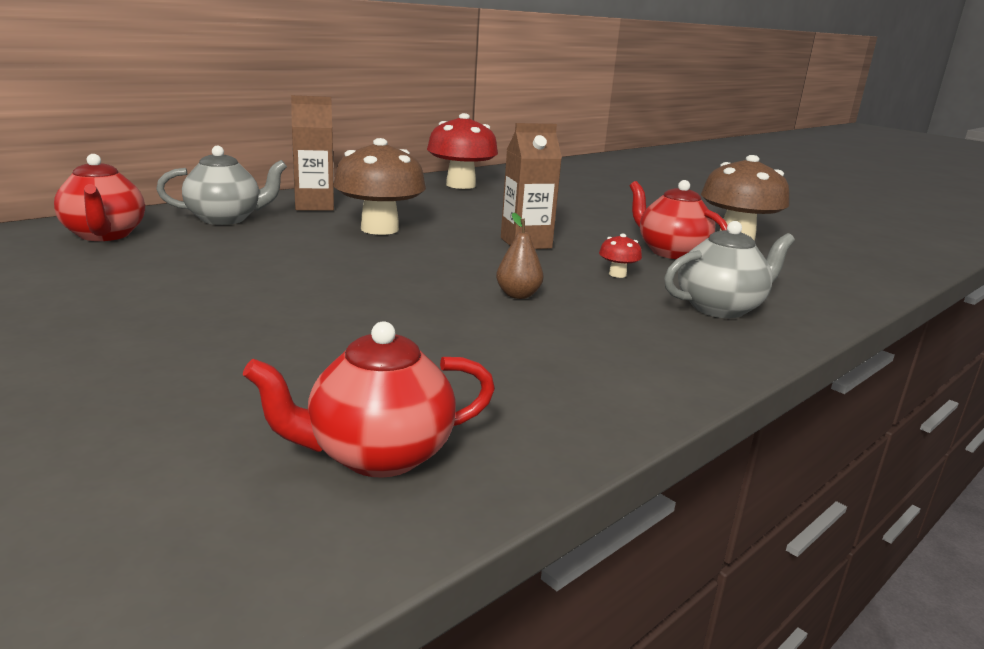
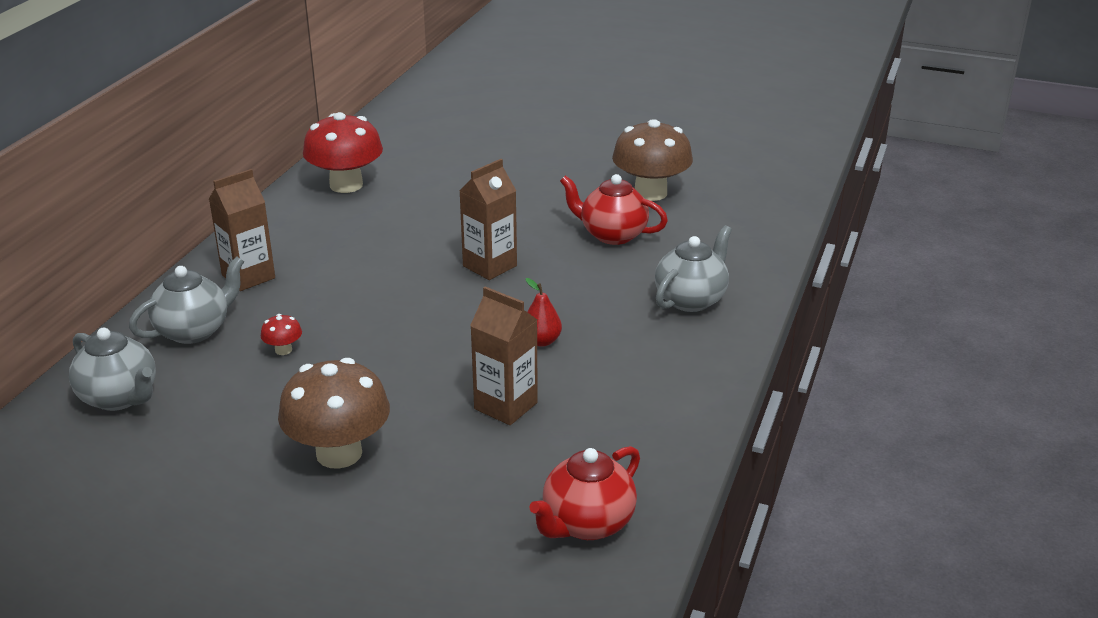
camera: 25 degrees left, 10 degrees up
red teapot [54,154,145,241] -> grey teapot [69,328,156,411]
brown mushroom [333,138,426,235] -> brown mushroom moved to [278,358,390,469]
brown pear [496,212,543,299] -> red pear [526,278,562,347]
red mushroom [599,234,642,278] -> red mushroom moved to [261,314,302,355]
none -> brown carton [470,287,538,425]

